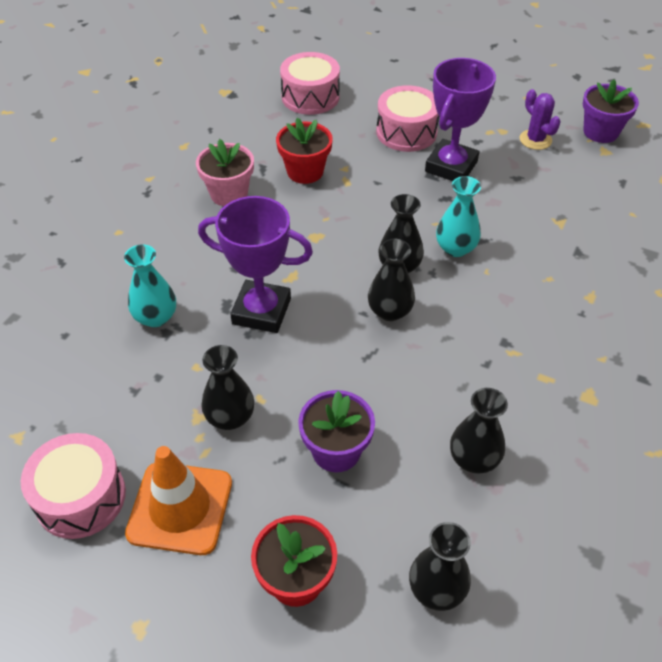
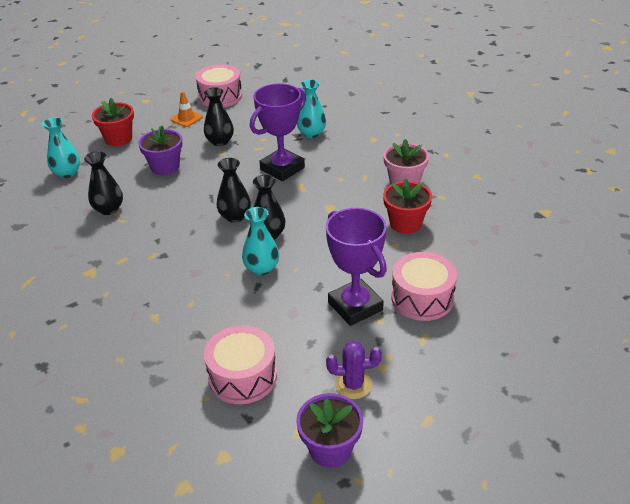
camera: 120 degrees right, 10 degrees down
orange traffic cone [125,446,232,555] -> orange traffic cone [171,91,203,127], size x0.54
pink drum [280,52,340,115] -> pink drum moved to [204,325,277,404]
black vase [409,522,471,611] -> turquoise vase [42,117,80,178]

